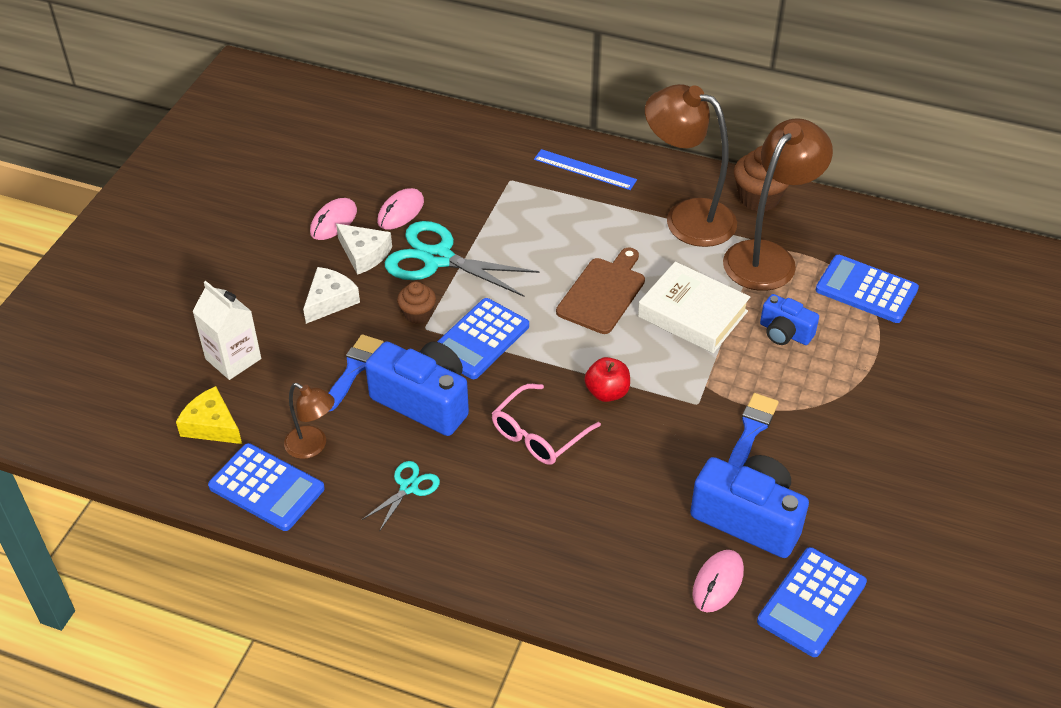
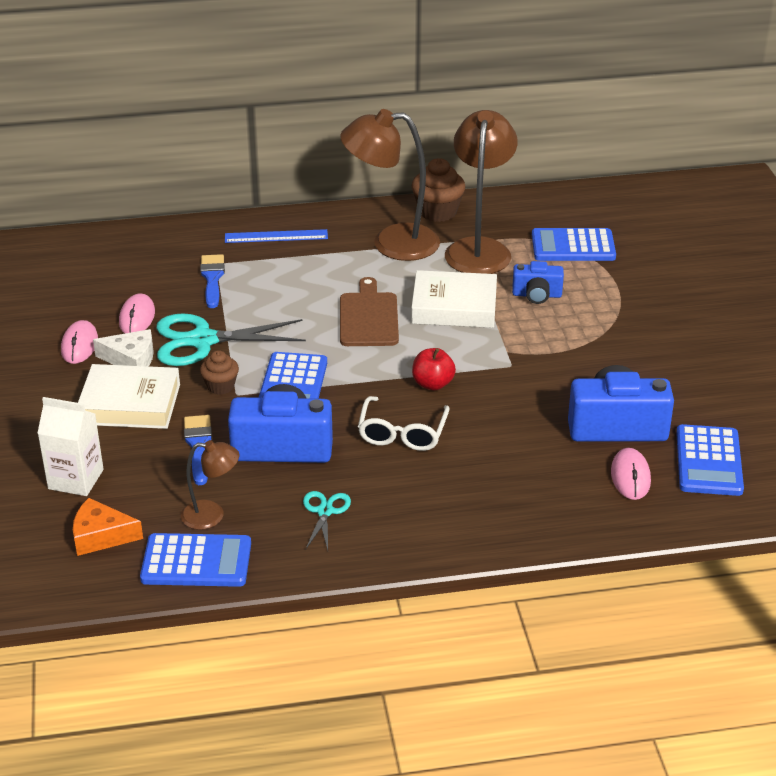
camera: 30 degrees left, 10 degrees down
yellow cheese [176,386,242,444] -> orange cheese [73,498,143,556]
white cheese [303,267,360,324] -> white book [78,364,180,429]
pink glasses [492,384,601,465] -> white glasses [358,396,450,451]
blue brush [728,393,779,468] -> blue brush moved to [200,254,225,308]

